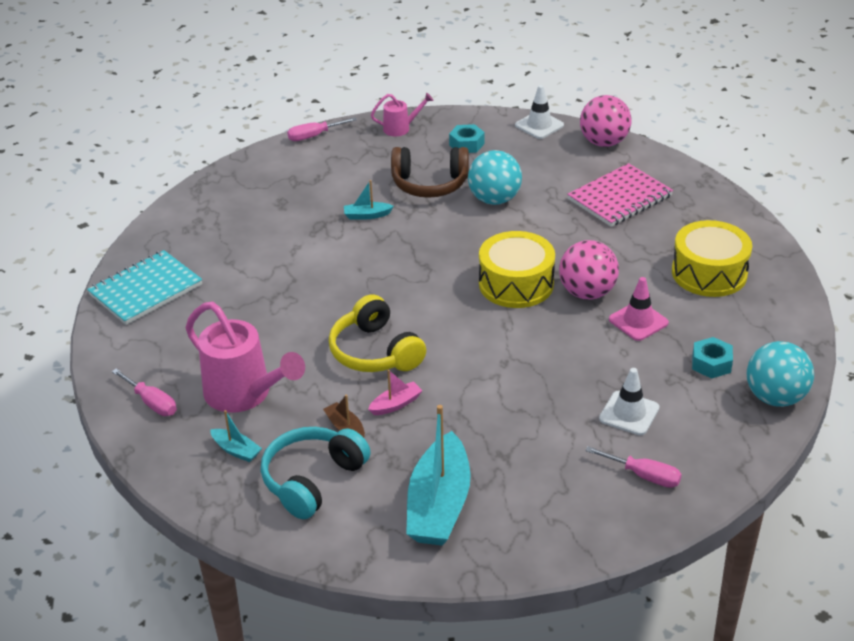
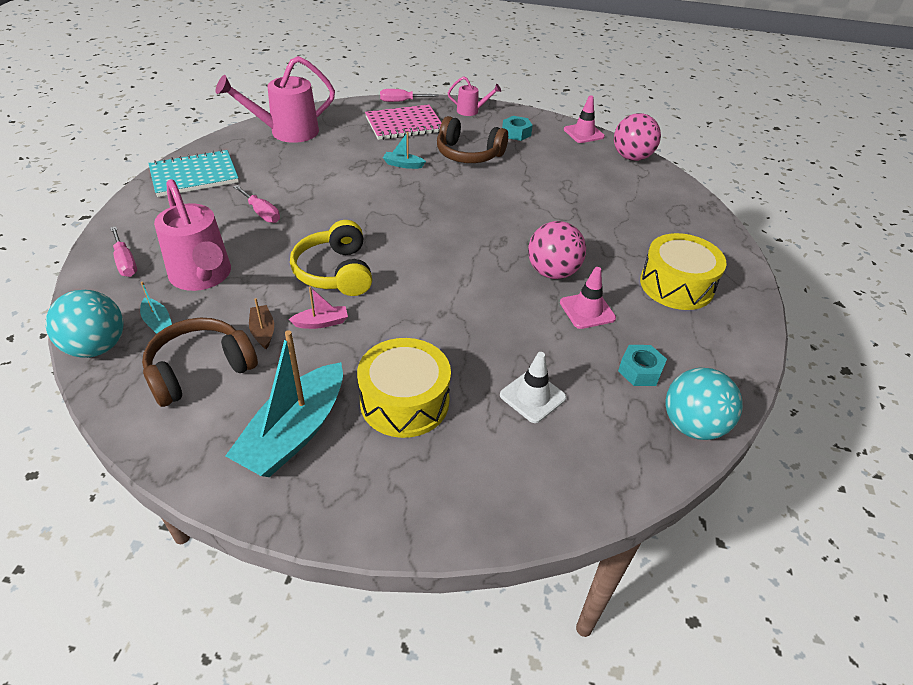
camera: 15 degrees right, 5 degrees up
turquoise headphones [261,427,371,519] -> brown headphones [142,318,258,407]
turquoise ball [468,150,522,205] -> turquoise ball moved to [46,290,123,358]
yellow drum [479,231,555,308] -> yellow drum moved to [357,338,451,438]
white traffic cone [515,85,564,139] -> pink traffic cone [564,95,605,143]
pink notebook [567,163,673,227] -> pink notebook moved to [365,105,442,140]
pink screwdriver [585,446,682,488] -> pink screwdriver moved to [233,185,280,223]
none -> pink watering can [216,56,335,143]

